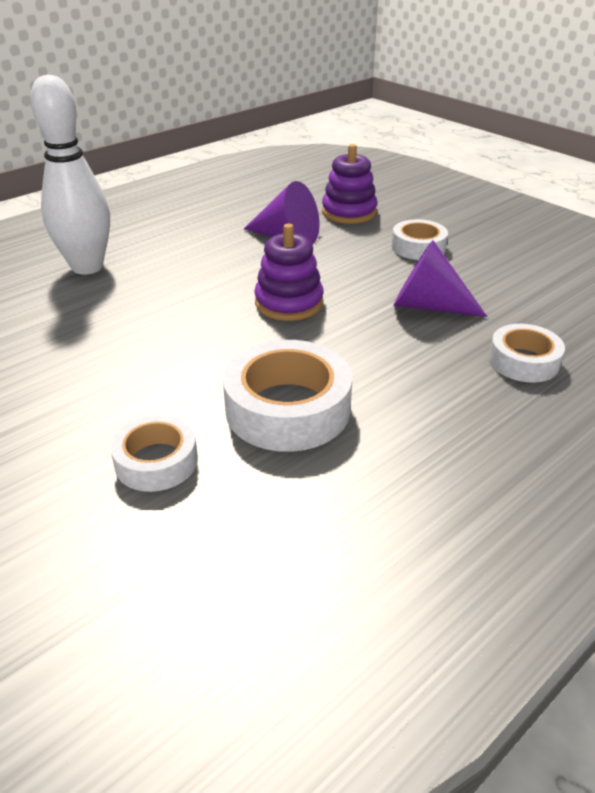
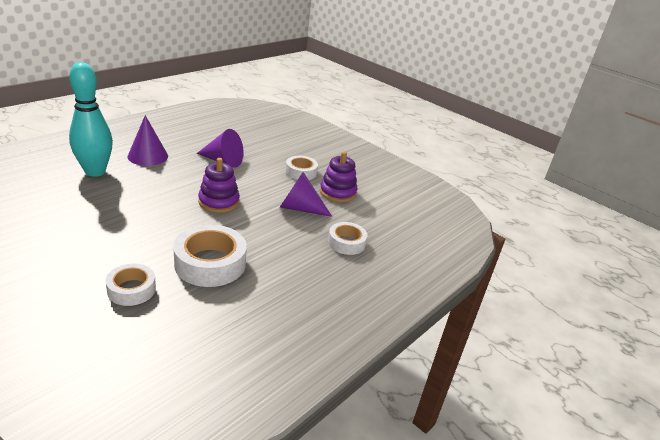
camera: 10 degrees left, 5 degrees down
white bowling pin [30,74,110,275] -> turquoise bowling pin [69,62,113,177]
purple stacking toy [322,144,378,224] -> purple stacking toy moved to [320,151,358,202]
none -> purple cone [127,115,168,166]

